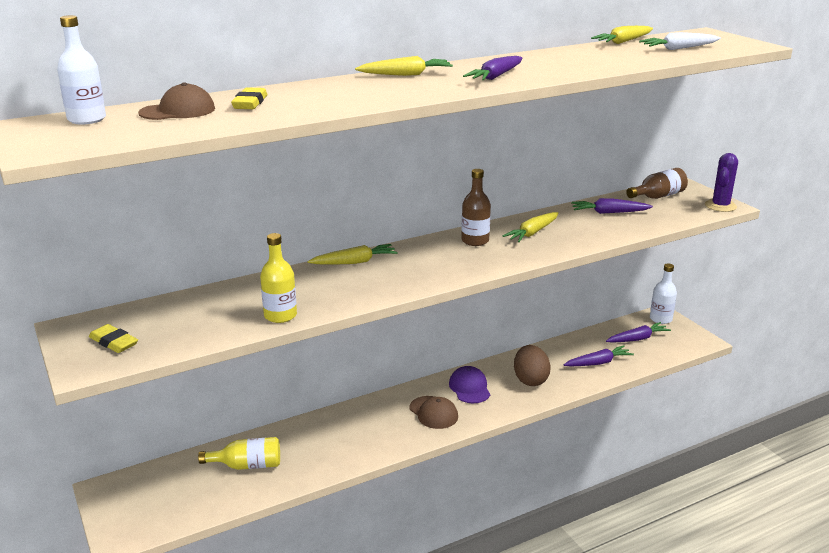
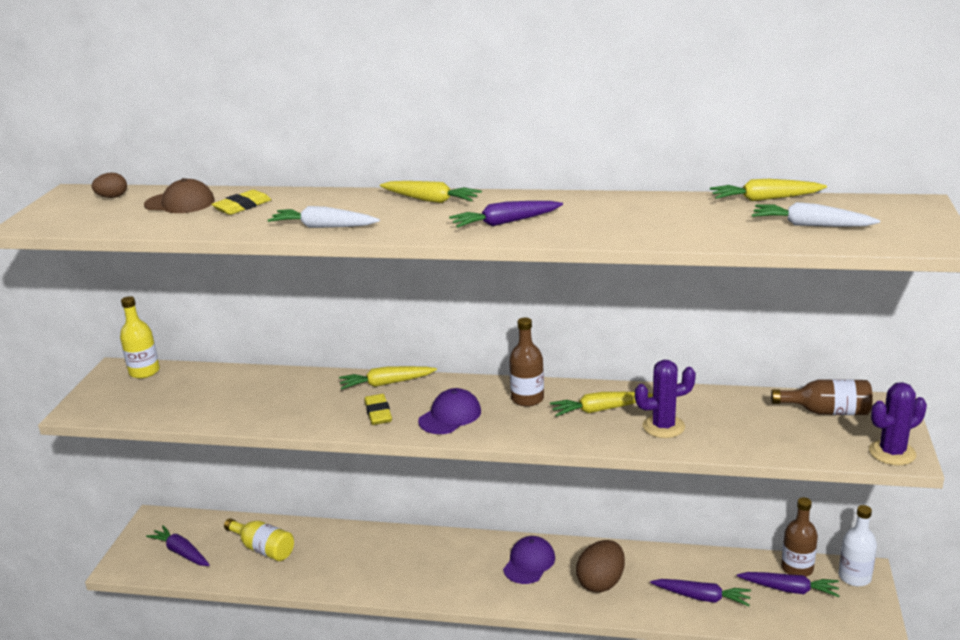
camera: 40 degrees right, 0 degrees up
white bottle [57,15,106,125] -> brown egg [92,173,127,198]
yellow eraser [89,324,138,353] -> yellow eraser moved to [365,394,392,425]
yellow bottle [260,233,297,323] -> yellow bottle moved to [120,296,160,379]
yellow carrot [307,244,398,265] -> yellow carrot turned 150 degrees clockwise [339,366,437,390]
brown cap [410,396,458,429] -> none
purple carrot [571,198,653,214] -> purple carrot moved to [146,525,210,566]
none -> white carrot [268,206,380,228]
none -> purple cap [418,388,481,434]
none -> purple cactus [635,360,696,438]
none -> brown bottle [781,497,818,577]

